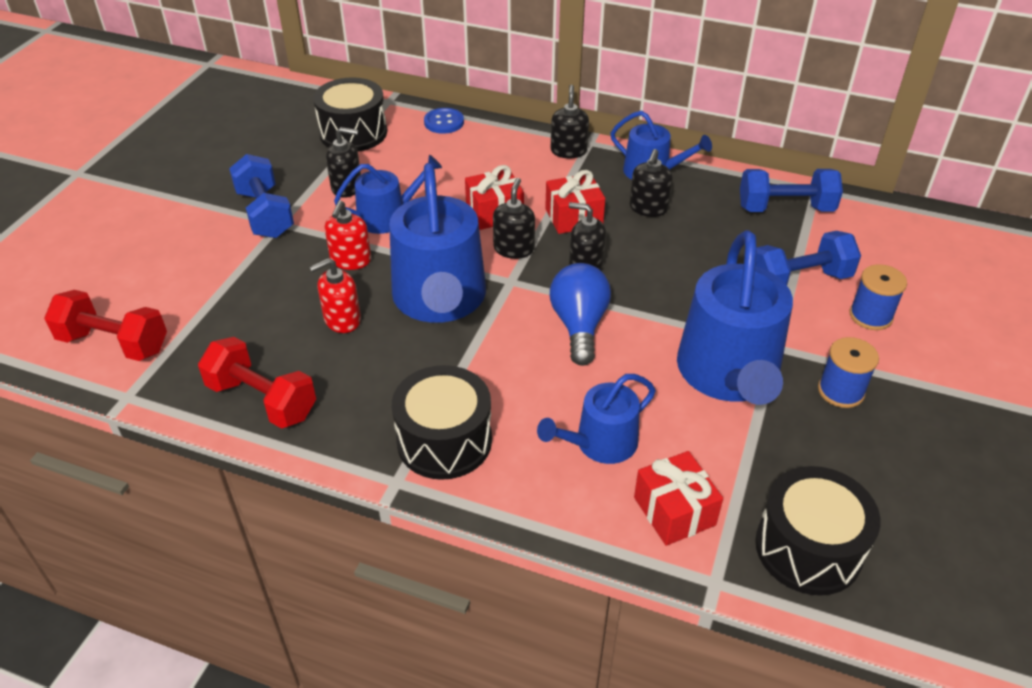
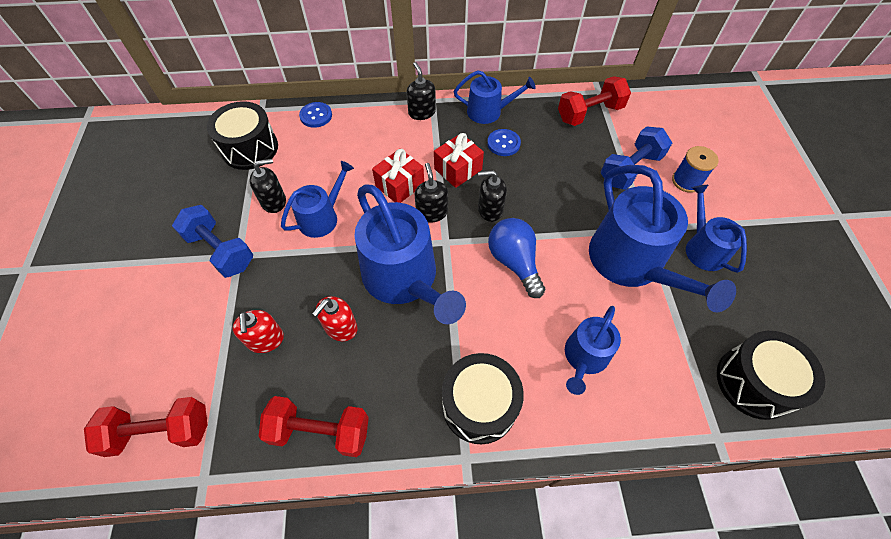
camera: 25 degrees left, 15 degrees up
red soap dispenser [325,200,371,270] -> red soap dispenser moved to [232,310,284,353]
black soap dispenser [630,149,673,217] -> blue button [487,129,521,156]
red gift [634,451,723,546] -> none
blue dumbbell [740,169,843,212] -> red dumbbell [558,76,631,126]
blue spool [818,337,879,408] -> blue watering can [686,185,747,273]

